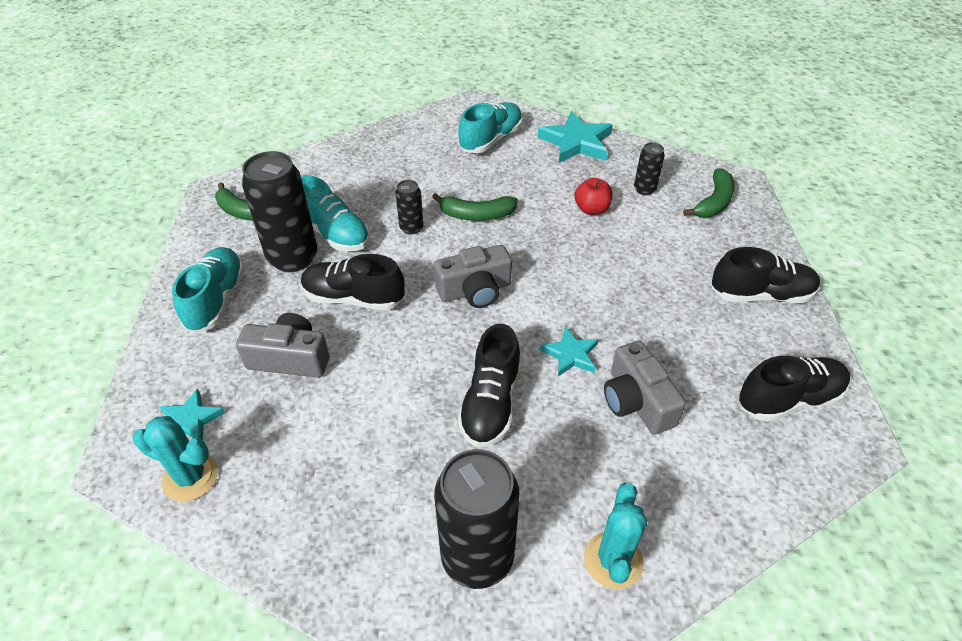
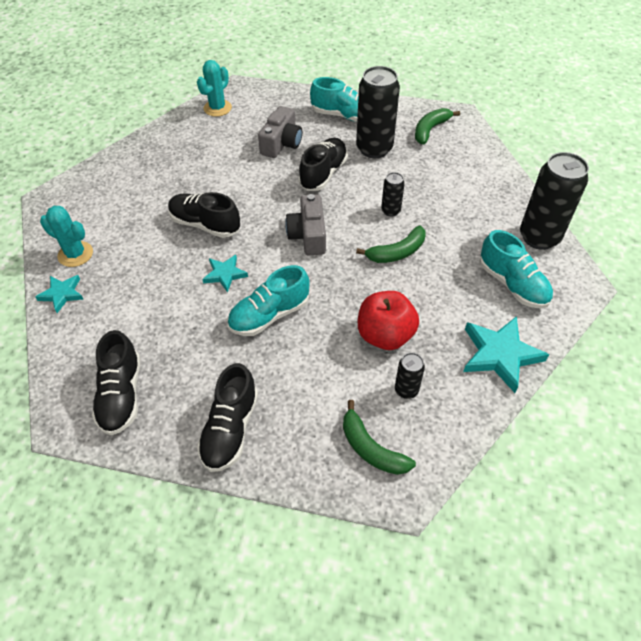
camera: 105 degrees right, 5 degrees up
turquoise star [160,388,225,440] -> turquoise star moved to [35,275,84,313]
turquoise shoe [301,175,370,251] -> turquoise shoe moved to [227,265,310,336]
green banana [432,193,518,221] -> green banana turned 135 degrees counterclockwise [356,226,426,263]
black can [434,449,520,589] -> black can moved to [520,152,589,250]
red apple [575,178,613,215] -> red apple [358,291,419,350], size x1.62
grey camera [604,341,686,434] -> none

